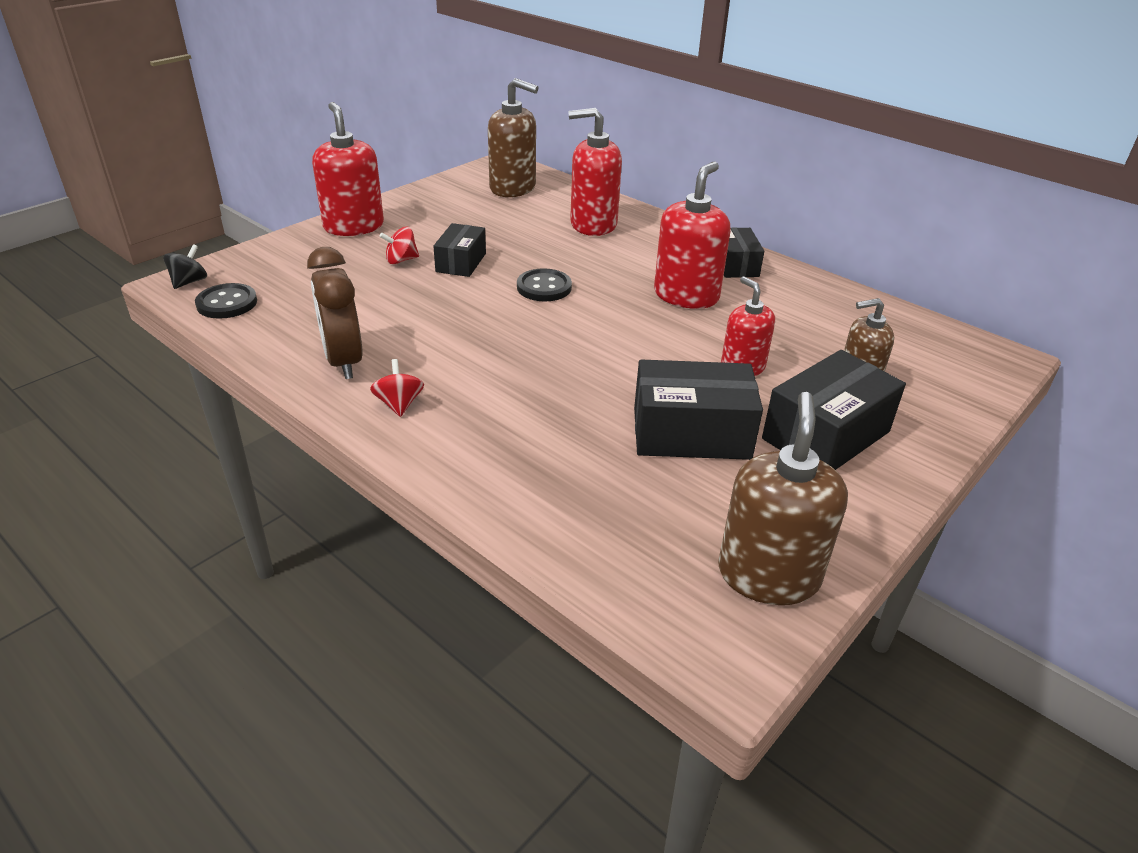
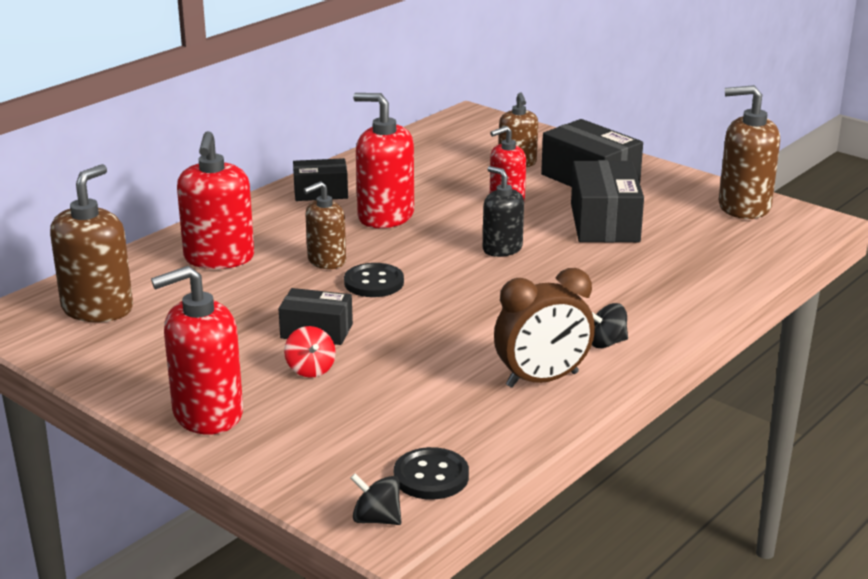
camera: 90 degrees left, 10 degrees down
red spinning top [370,359,424,417] -> black spinning top [591,303,628,348]
none -> brown soap dispenser [303,181,346,269]
none -> black soap dispenser [483,166,524,257]

